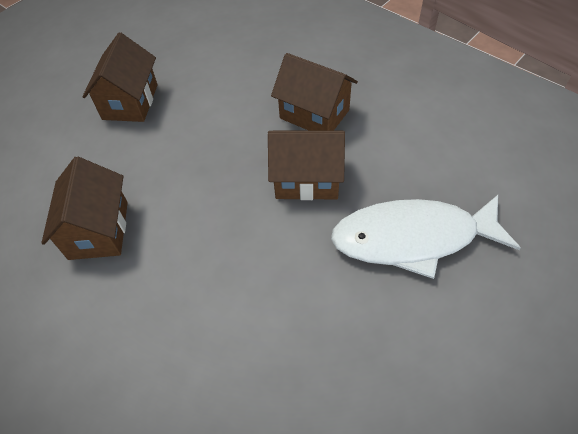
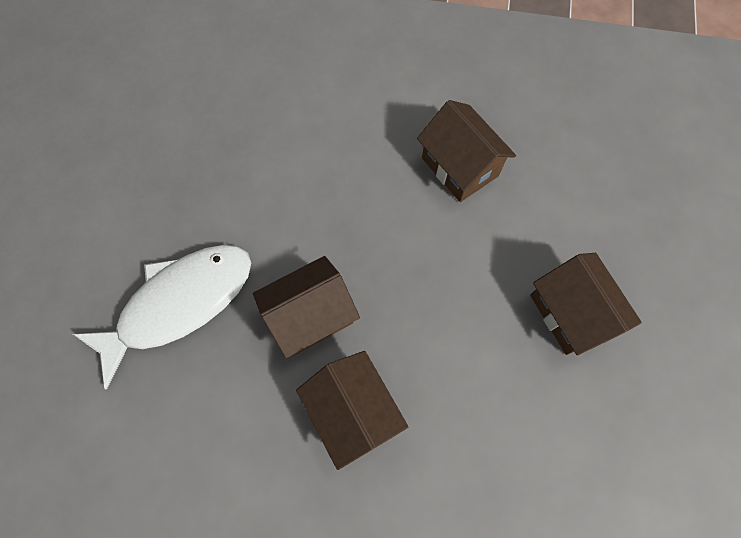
camera: 145 degrees right, 15 degrees up
brown house [271,53,358,130] -> brown house turned 60 degrees clockwise [296,351,408,470]

